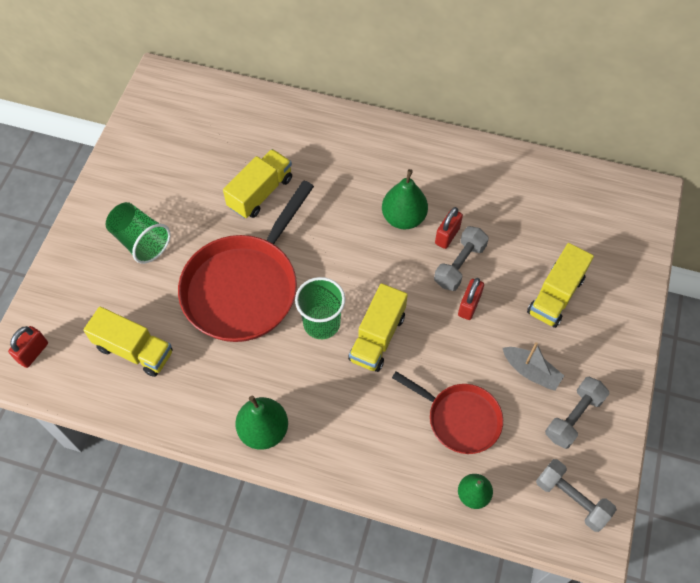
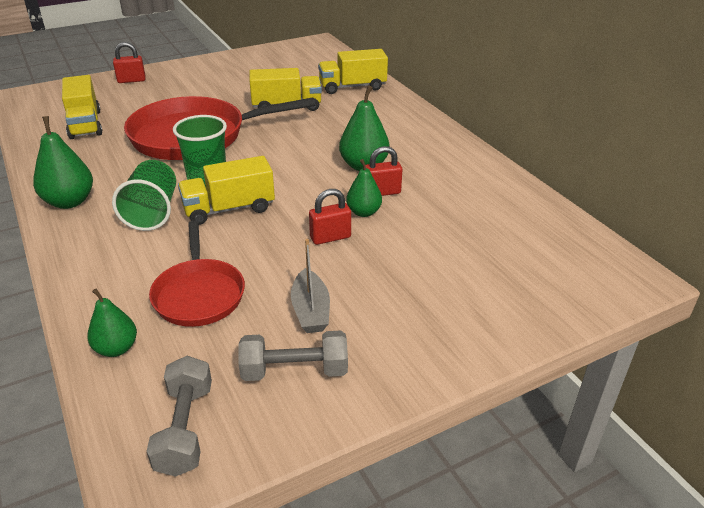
camera: 45 degrees right, 25 degrees down
red padlock [8,326,48,368] -> red padlock moved to [113,42,146,83]
green cup [106,202,171,264] -> green cup moved to [112,160,176,231]
grey dumbbell [434,226,489,291] -> green pear [346,159,382,217]
yellow truck [527,243,594,328] -> yellow truck moved to [318,49,388,94]

